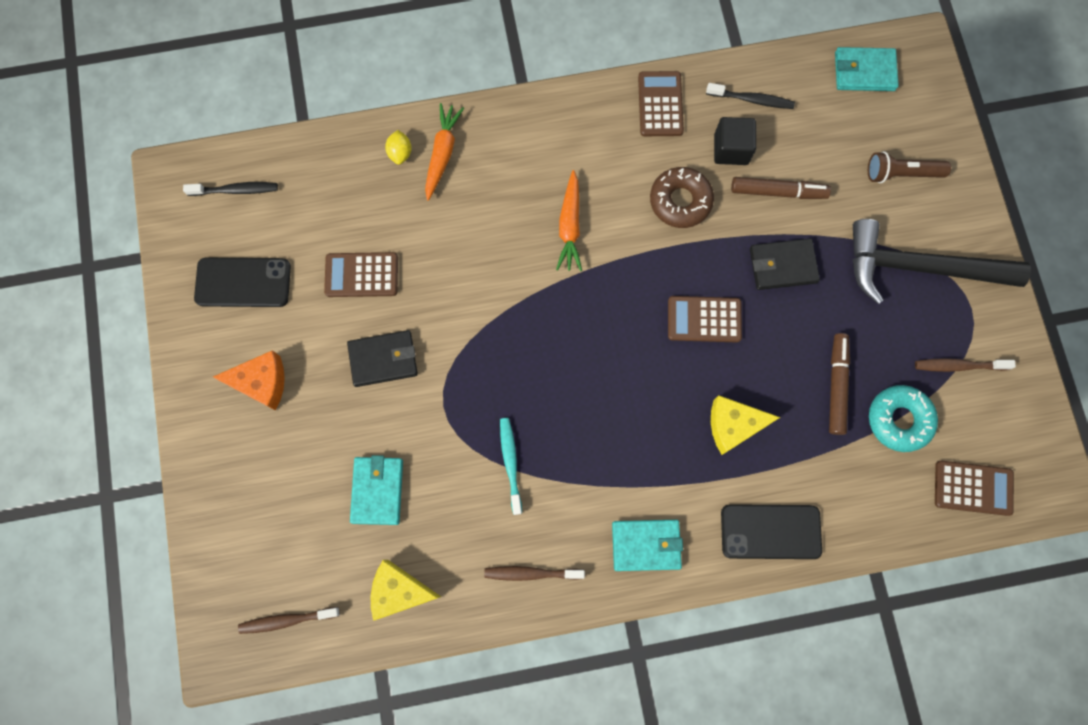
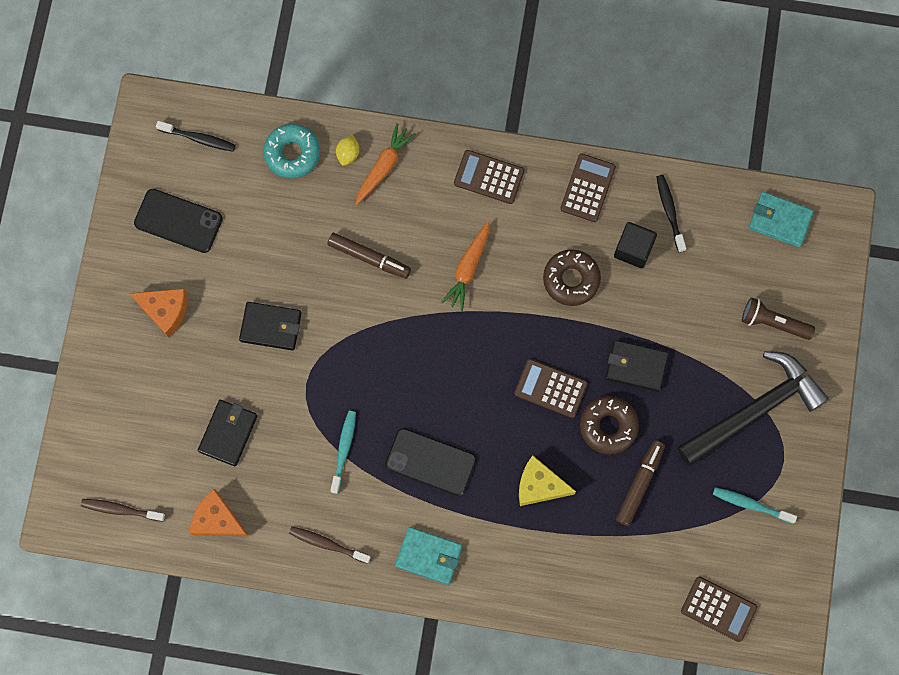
camera: 20 degrees right, 0 degrees up
brown calculator [324,252,398,297] -> brown calculator moved to [454,150,524,204]
turquoise wallet [350,455,403,525] -> black wallet [198,400,258,466]
yellow cheese [371,560,441,621] -> orange cheese [190,489,249,536]
black toothbrush [706,83,795,109] -> black toothbrush turned 135 degrees counterclockwise [656,175,686,252]
black phone [721,504,822,559] -> black phone moved to [385,428,476,496]
brown marker [731,177,831,199] -> brown marker moved to [327,233,411,279]
black hammer [852,219,1031,304] -> black hammer turned 120 degrees clockwise [677,351,829,467]
turquoise donut [869,385,938,452] -> turquoise donut moved to [263,124,320,179]
brown toothbrush [915,358,1016,372] -> turquoise toothbrush [713,487,797,524]
none -> brown donut [580,396,639,455]

